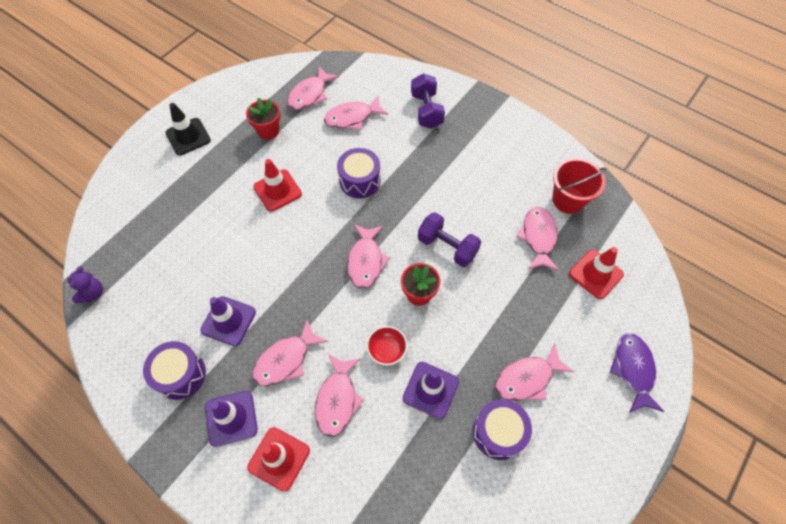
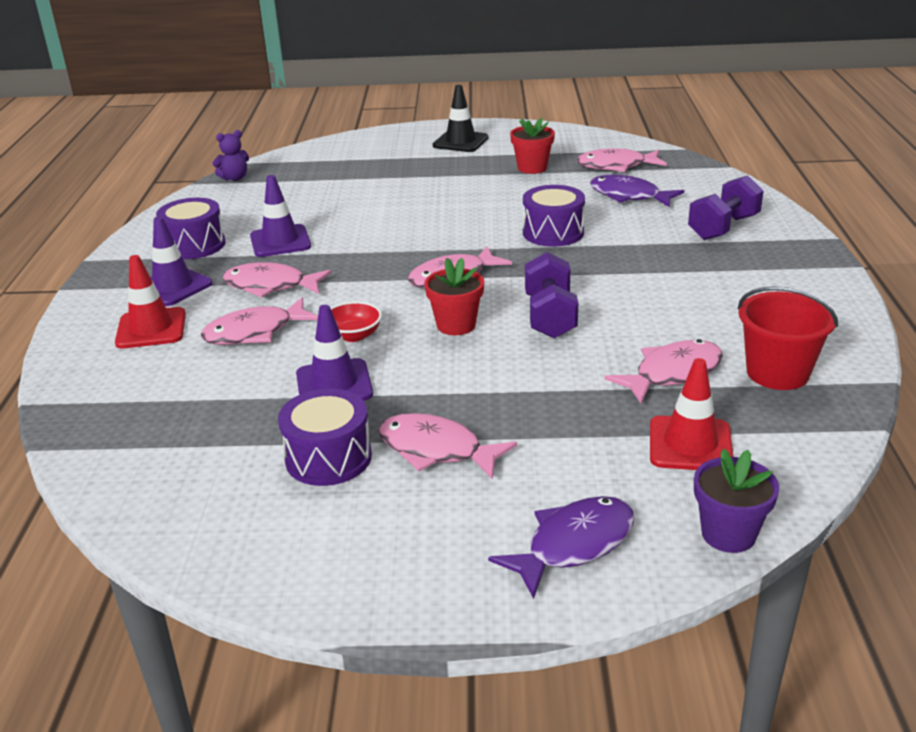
camera: 55 degrees right, 30 degrees down
red traffic cone [253,159,302,212] -> none
pink fish [324,95,388,130] -> purple fish [590,175,684,207]
none -> purple flower pot [694,449,779,553]

